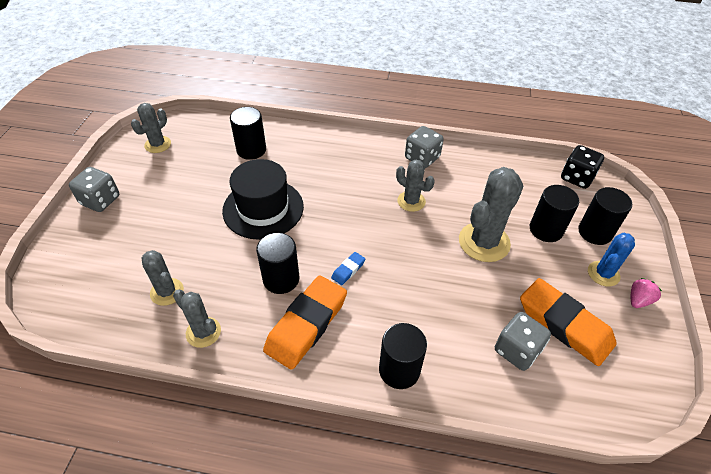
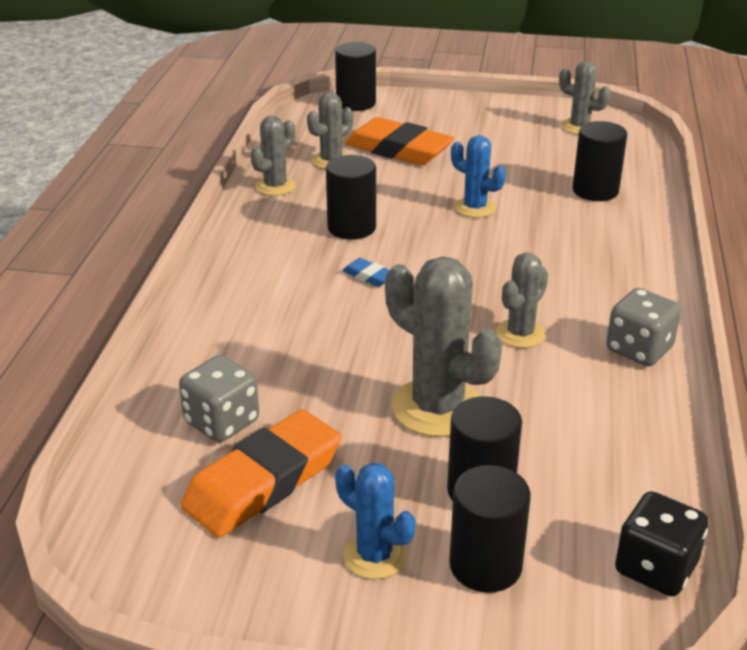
camera: 90 degrees right, 15 degrees down
grey dice [69,167,119,212] -> none
black hat [222,159,304,240] -> blue cactus [451,135,506,218]
orange eraser [263,275,347,370] -> orange eraser moved to [345,117,454,165]
black cylinder [379,323,427,389] -> black cylinder moved to [335,42,376,111]
pink strawberry [631,278,662,308] -> none

